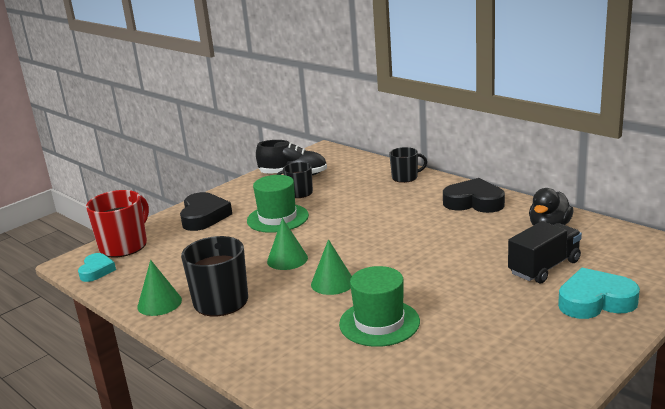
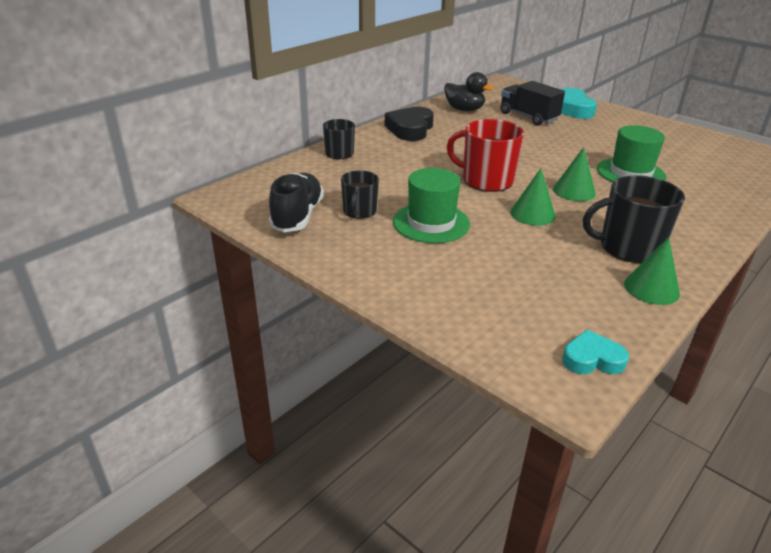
camera: 95 degrees left, 10 degrees up
red mug [86,190,149,258] -> red mug moved to [447,119,524,192]
black heart [180,192,232,231] -> none

